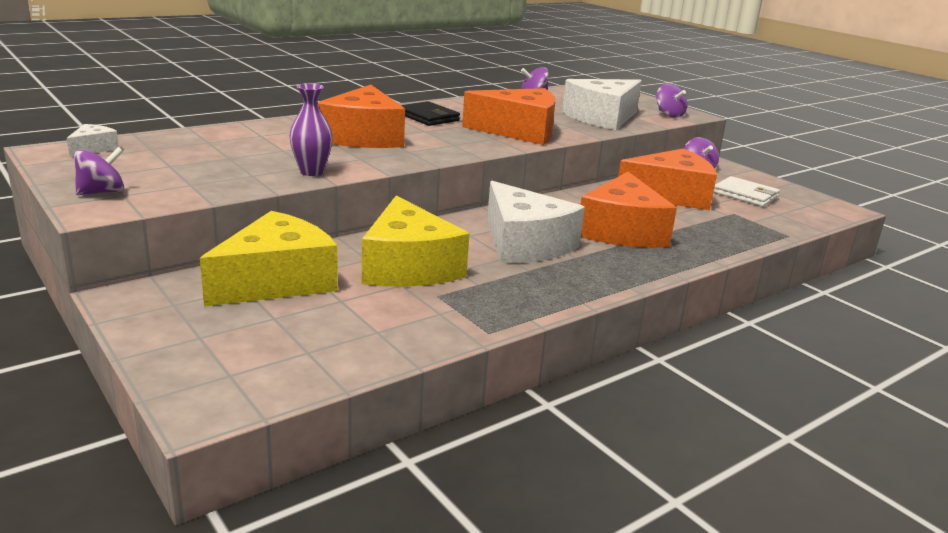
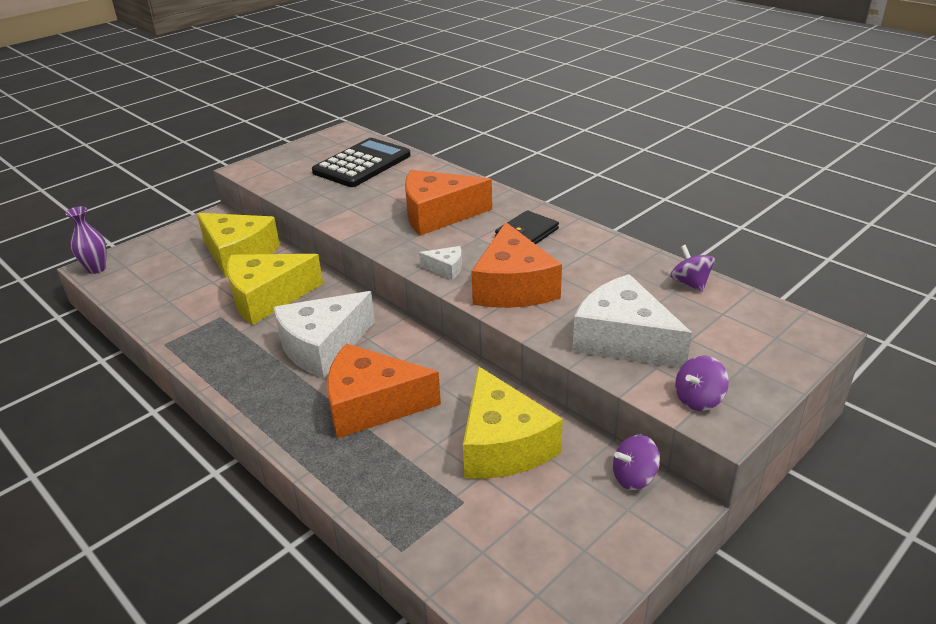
camera: 85 degrees right, 10 degrees up
white cheese [67,124,119,157] -> white cheese moved to [419,246,462,280]
purple spinning top [74,147,124,195] -> none
purple vase [289,83,333,176] -> purple vase moved to [65,206,107,274]
orange cheese [618,148,717,210] -> yellow cheese [463,366,563,479]
white wallet [714,176,780,207] -> none
none -> black calculator [312,138,411,187]

